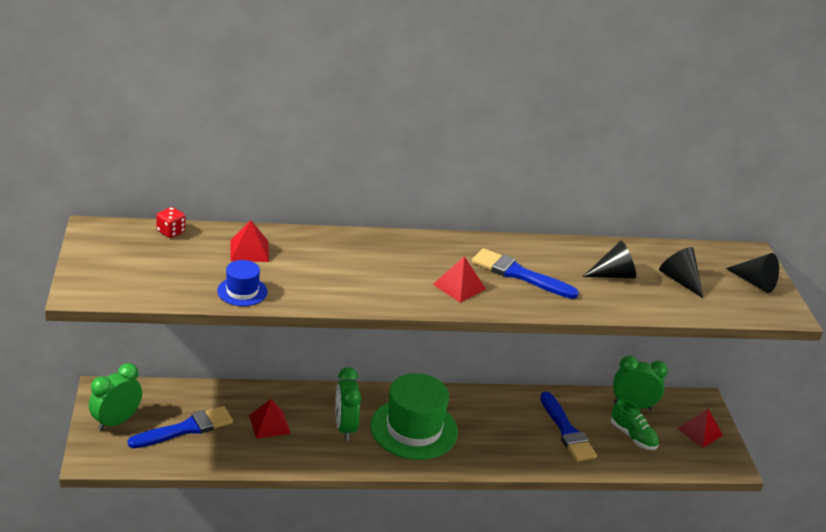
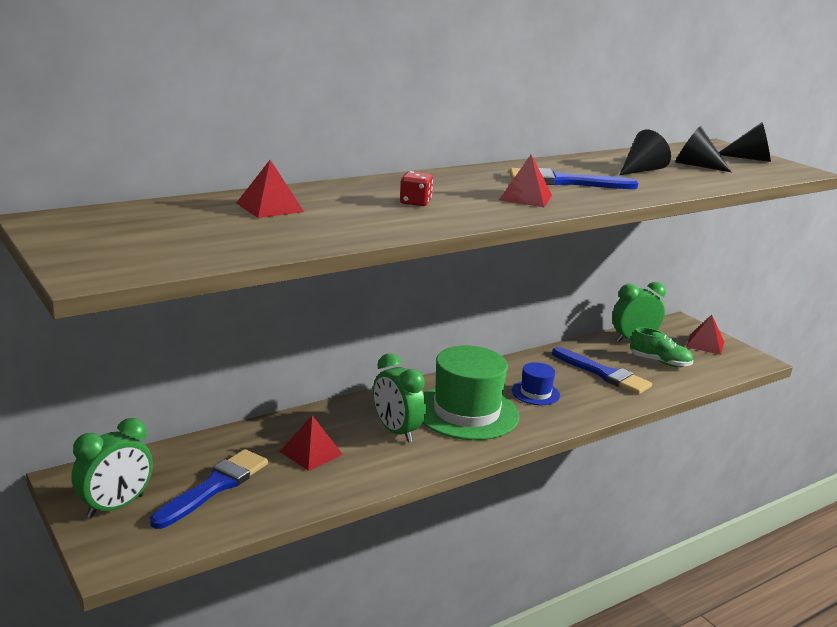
camera: 25 degrees left, 10 degrees down
green clock [89,363,142,431] -> green clock turned 150 degrees counterclockwise [71,418,153,518]
red dice [156,207,185,238] -> red dice moved to [400,171,433,206]
blue hat [217,260,268,306] -> blue hat moved to [512,362,560,405]

